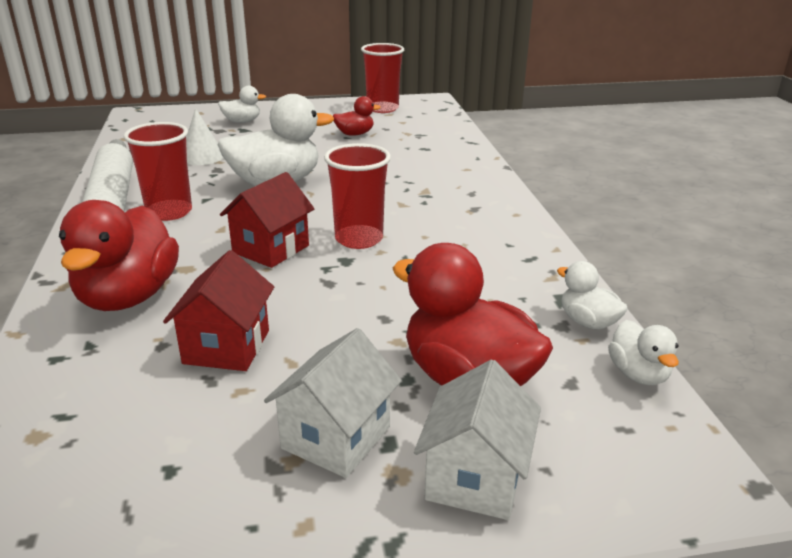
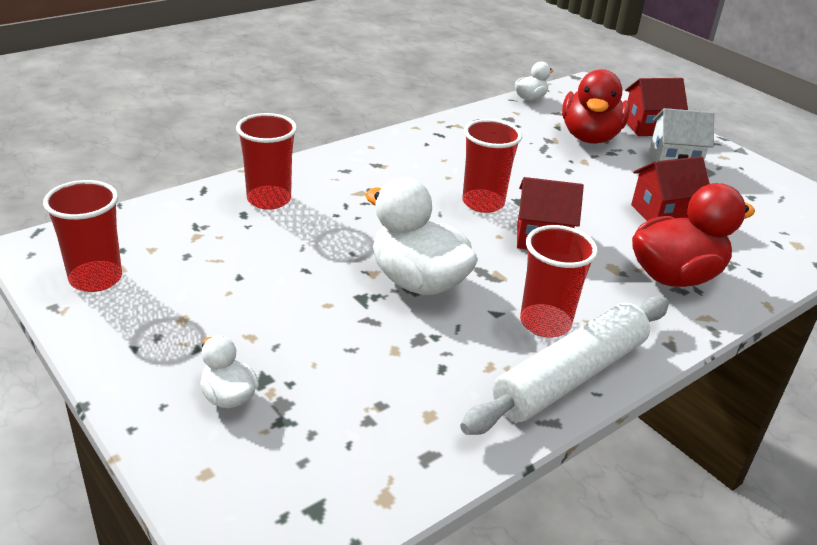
camera: 120 degrees left, 5 degrees up
white cone [186,108,223,165] -> none
red duck [333,96,381,136] -> none
white house [414,360,541,520] -> red house [625,78,688,136]
white duck [557,261,628,330] -> none
none -> red cup [236,113,297,210]

